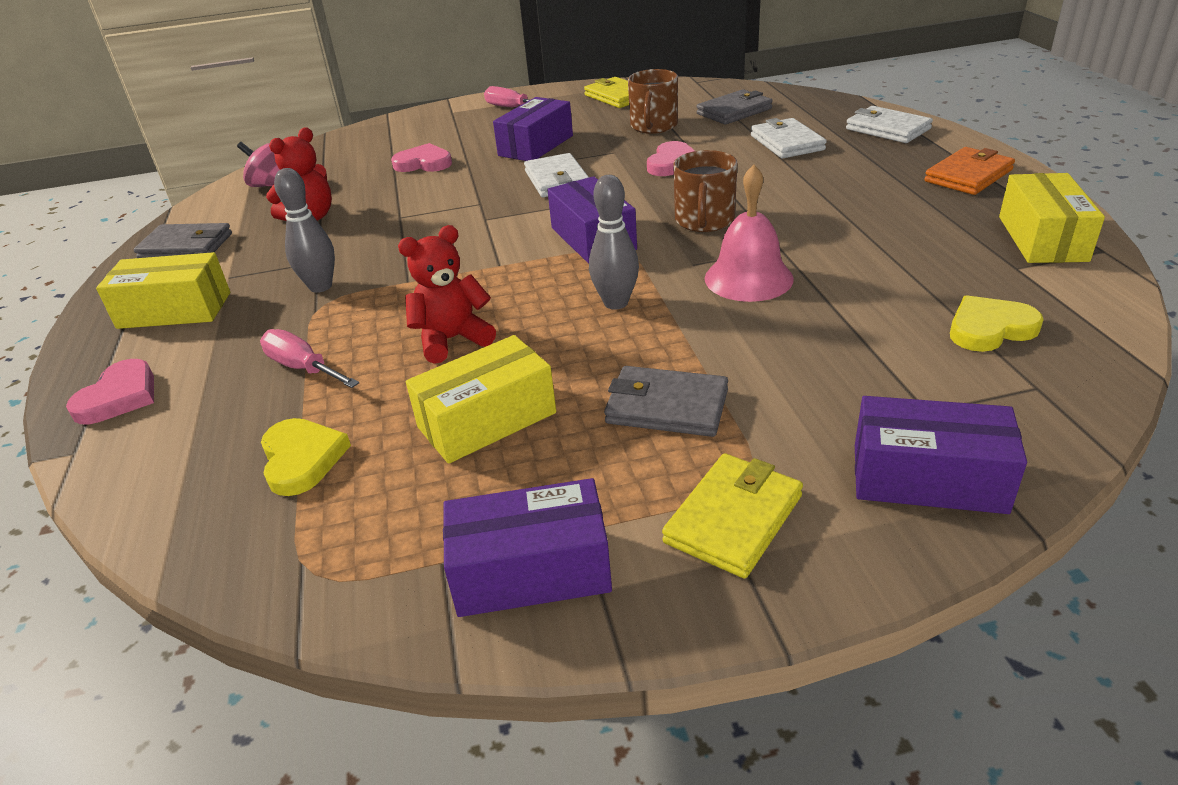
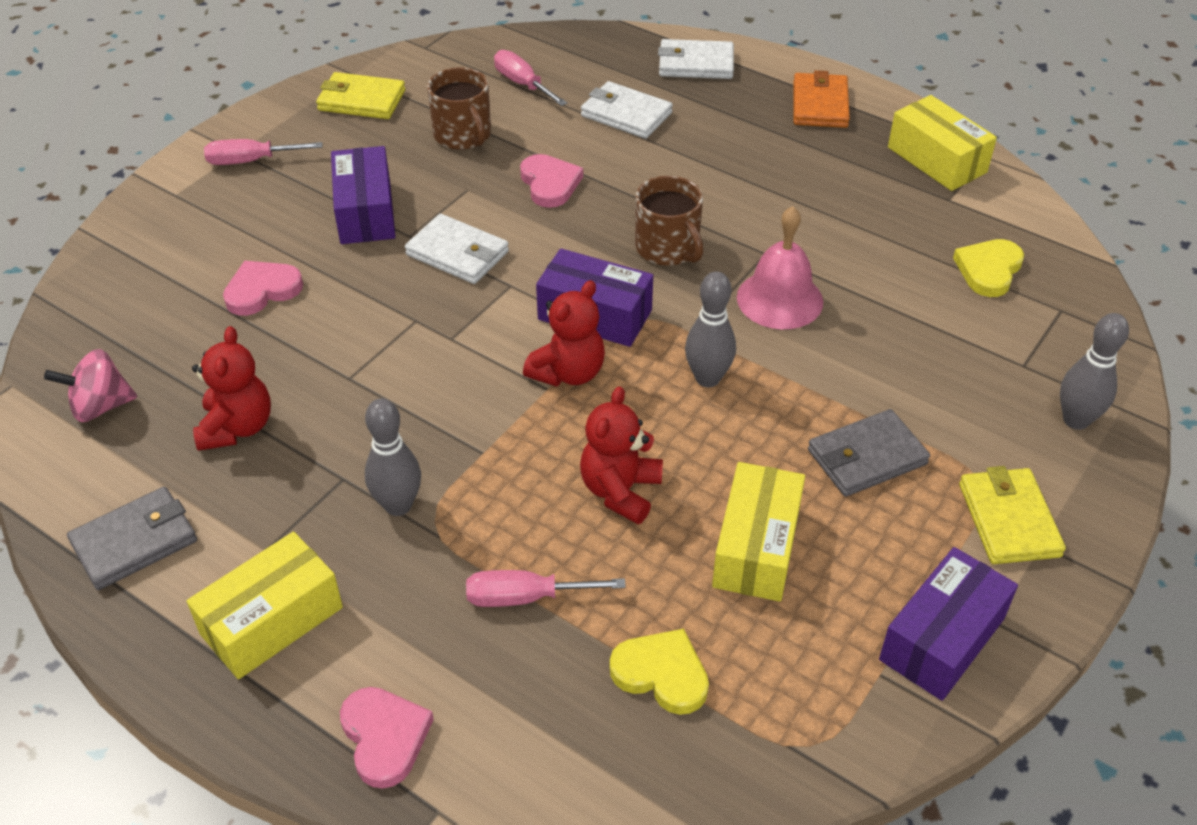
camera: 45 degrees left, 10 degrees up
grey wallet [697,89,773,124] -> pink screwdriver [494,50,567,106]
purple box [855,396,1027,514] -> grey bowling pin [1060,313,1129,430]
none -> red teddy bear [523,280,605,387]

